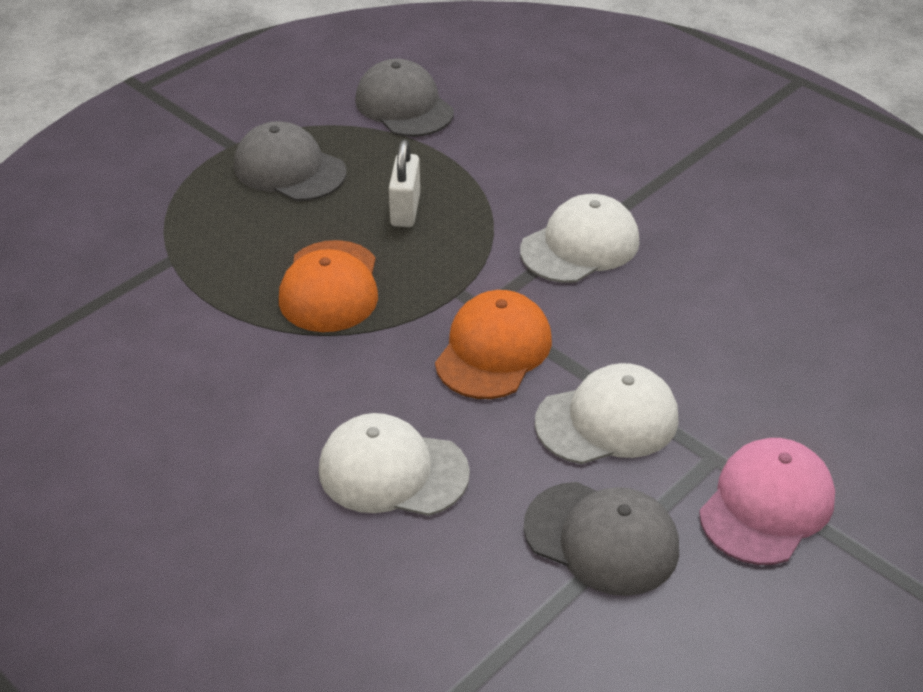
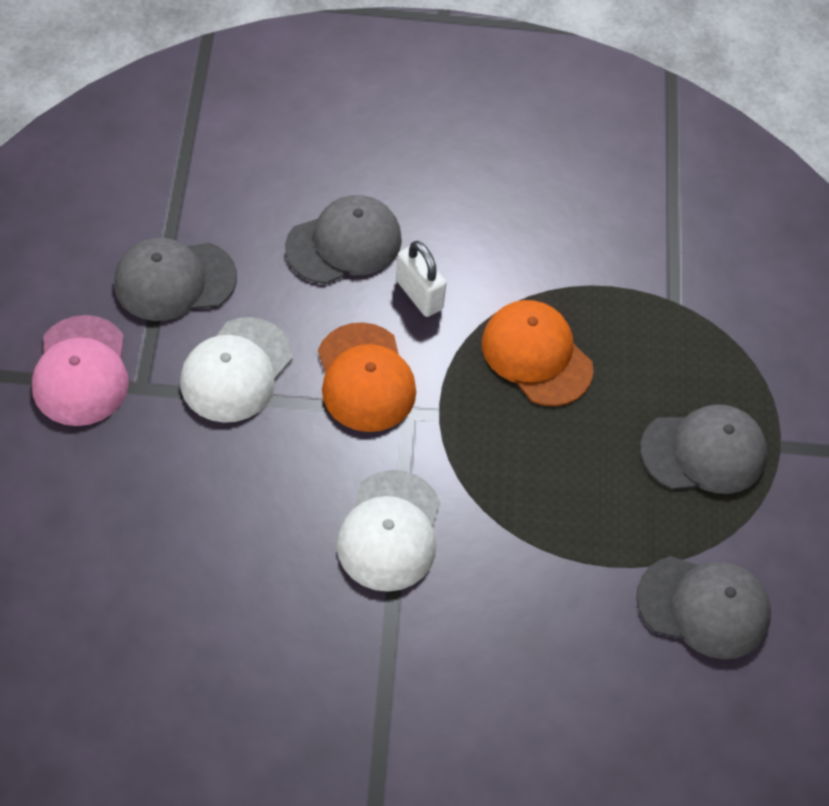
camera: 135 degrees right, 15 degrees up
white cap [319,413,470,516] -> grey cap [285,195,402,284]
white padlock [389,140,420,227] -> white padlock moved to [396,241,446,317]

